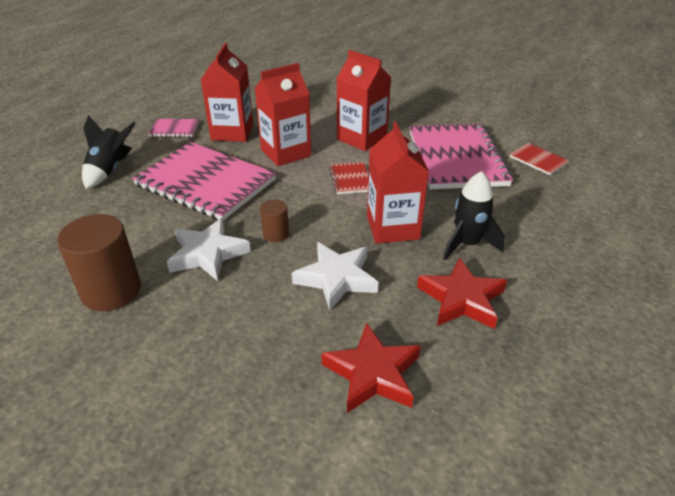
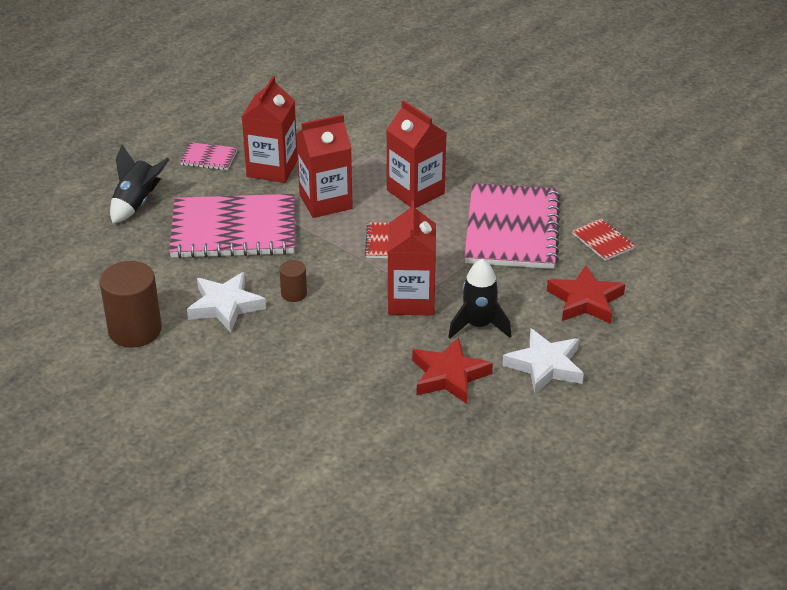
camera: 10 degrees right, 0 degrees up
pink notebook [132,142,276,221] -> pink notebook turned 45 degrees counterclockwise [169,194,295,258]
white star [292,242,378,311] -> white star moved to [502,328,584,394]
red star [321,323,421,413] -> red star moved to [547,265,625,324]

